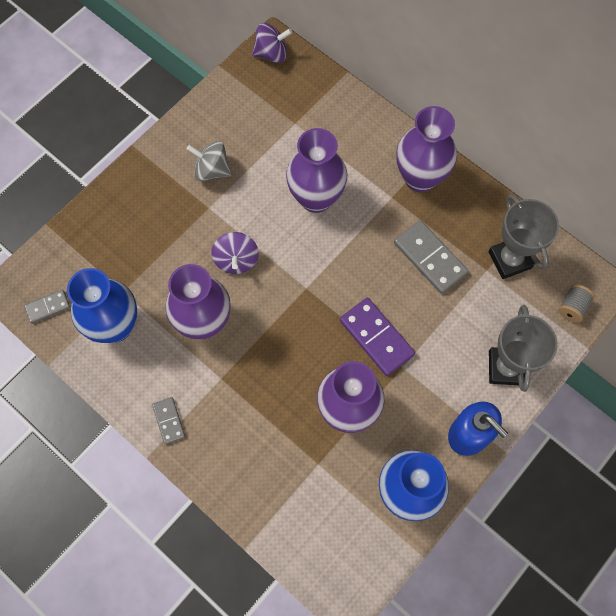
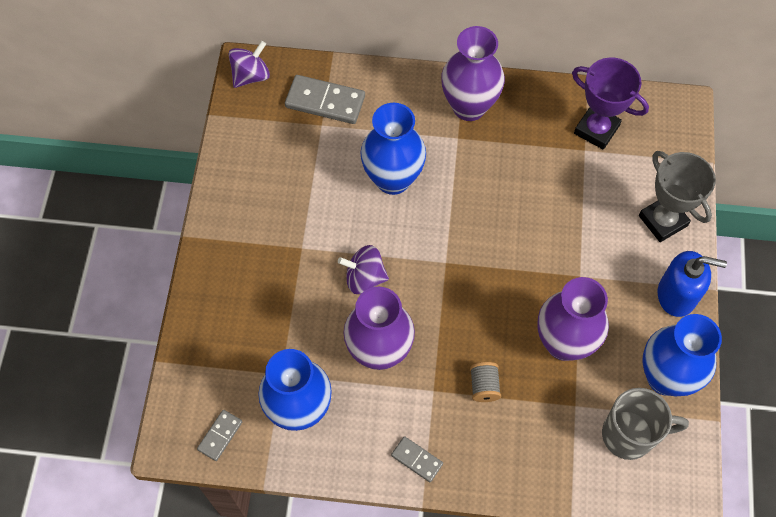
camera: 35 degrees left, 5 degrees down
grey spinning top [186,141,232,181] -> none
purple spinning top [211,232,259,274] -> purple spinning top turned 135 degrees clockwise [338,245,389,294]
purple vase [286,128,347,213] -> blue vase [361,103,426,195]
purple domino [340,298,415,376] -> none
grey domino [394,220,468,294] -> grey domino moved to [285,75,365,124]
grey trophy [489,194,559,279] -> purple trophy [572,58,649,150]
grey spool [558,284,595,323] -> grey spool moved to [470,362,501,402]
none -> grey mug [602,388,689,460]

